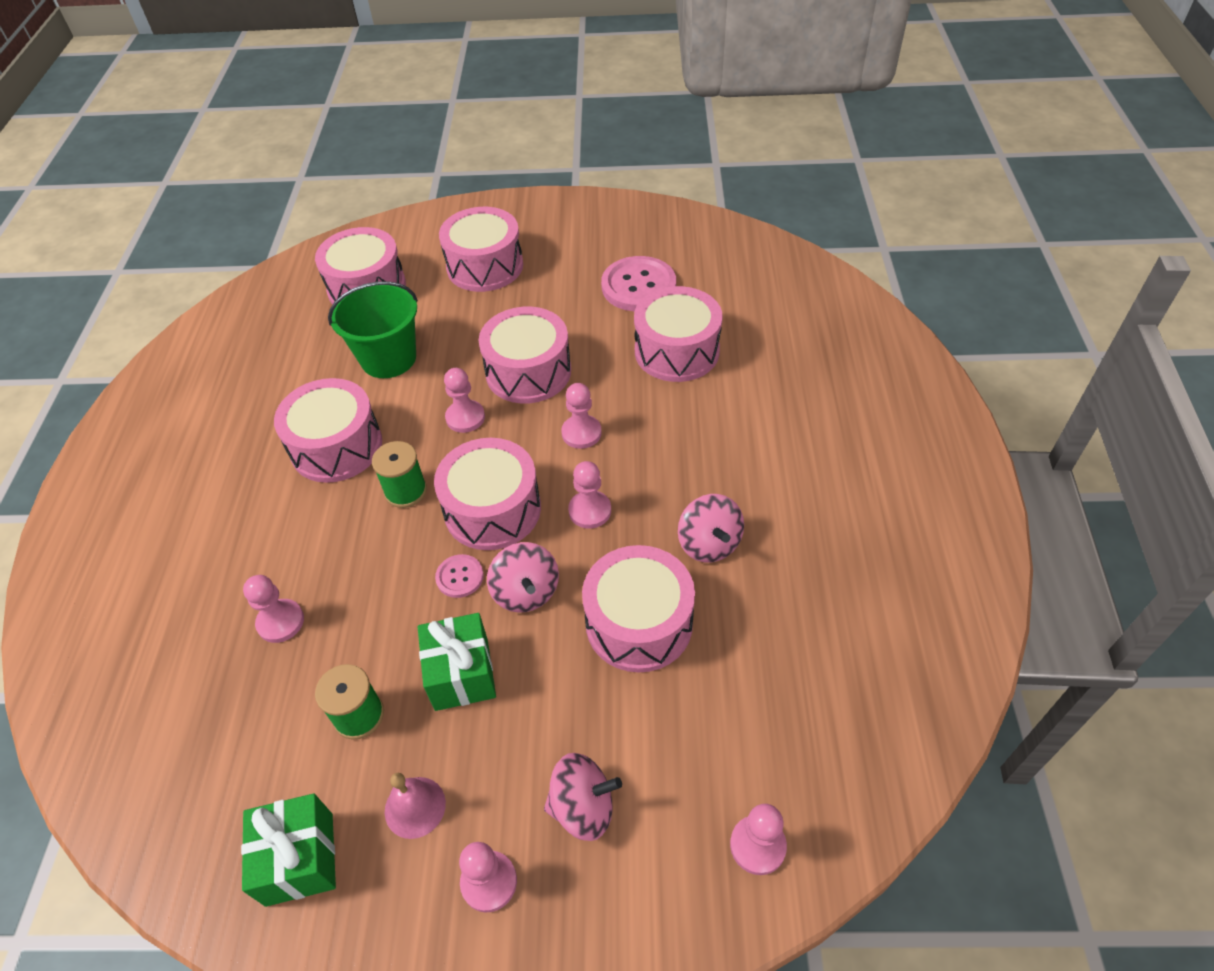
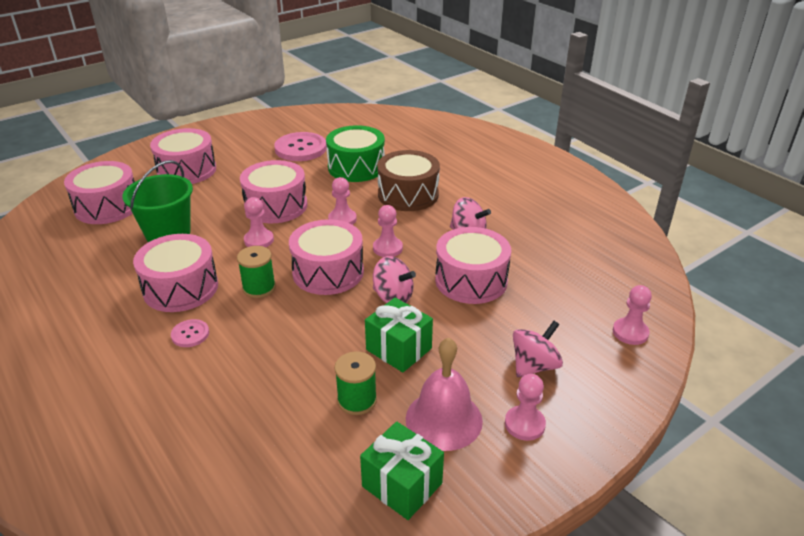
camera: 40 degrees left, 15 degrees down
pink pawn [243,575,304,643] -> none
pink bell [385,773,446,839] -> pink bell [406,337,483,451], size x1.68
pink button [435,554,484,598] -> pink button moved to [171,319,209,347]
pink drum [634,286,722,382] -> green drum [326,125,385,182]
none -> brown drum [377,150,440,211]

